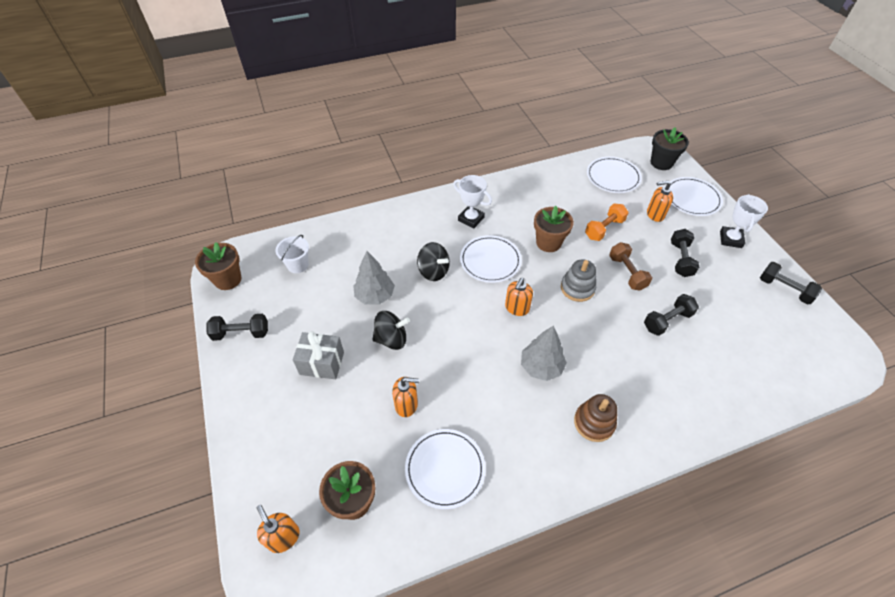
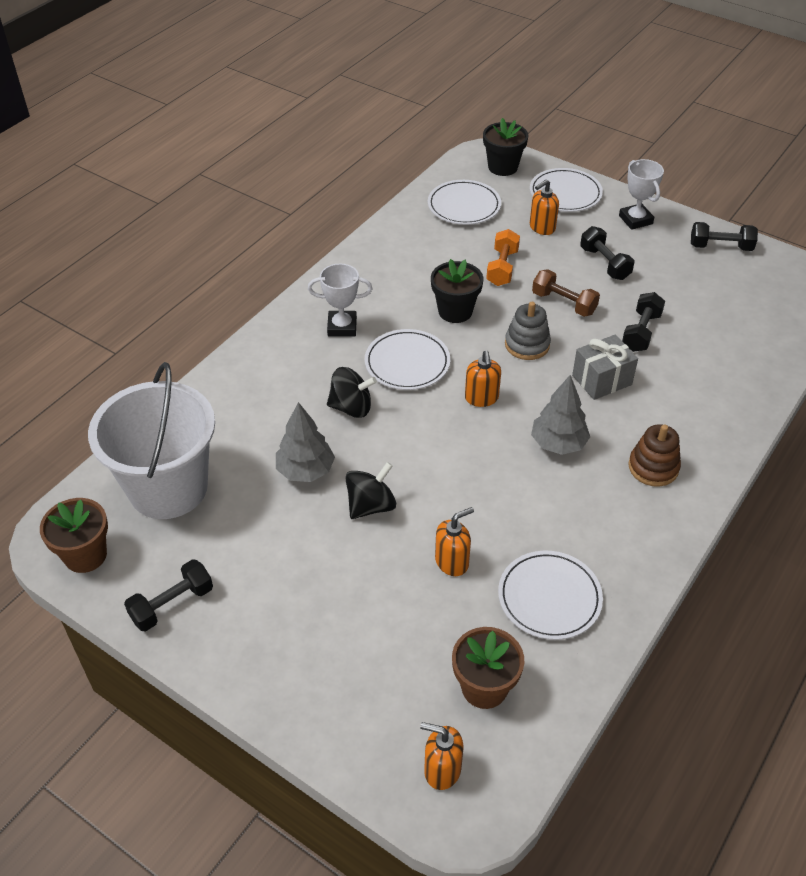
camera: 35 degrees left, 5 degrees down
white bucket [276,235,309,273] -> white bucket [88,362,215,519], size x2.39
grey gift [293,331,344,379] -> grey gift moved to [572,334,638,400]
brown flower pot [534,206,574,252] -> black flower pot [431,259,483,323]

